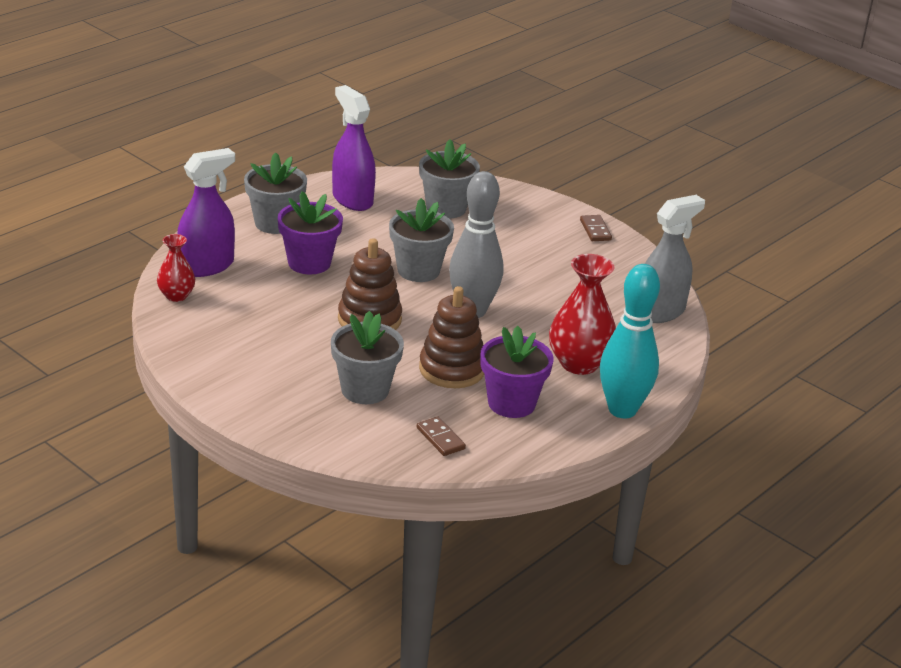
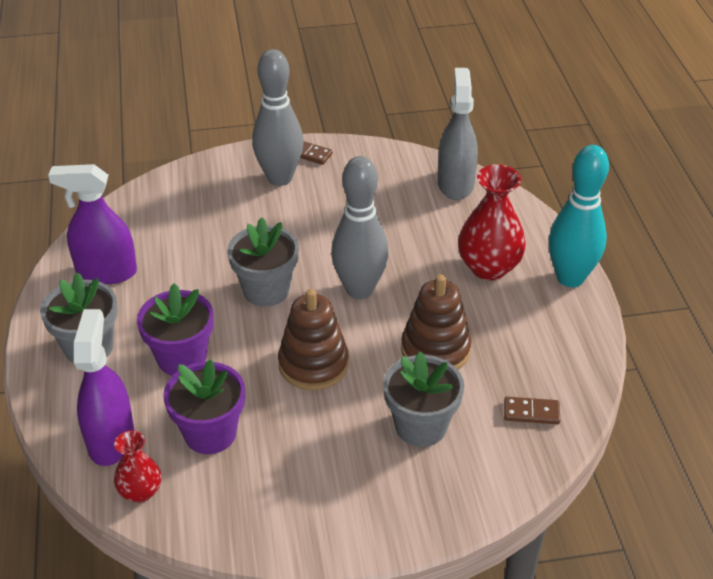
camera: 50 degrees left, 10 degrees up
grey flower pot [419,139,480,219] -> none
purple flower pot [481,326,553,418] -> purple flower pot moved to [163,359,245,454]
none -> grey bowling pin [252,49,303,186]

